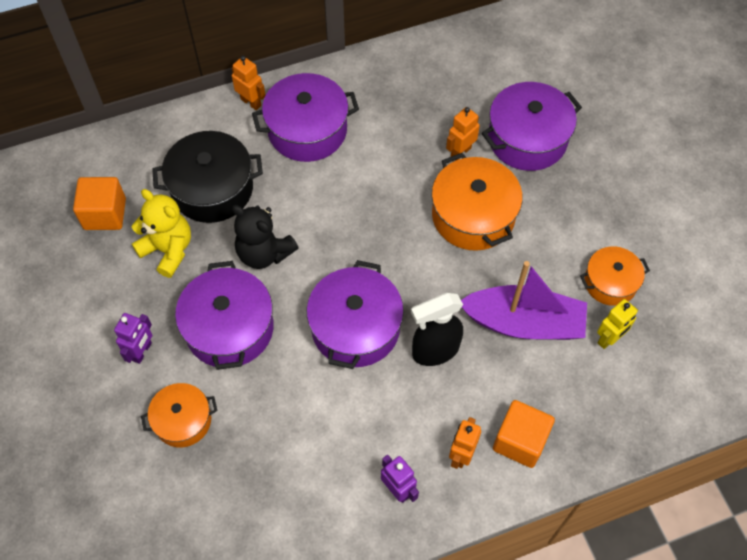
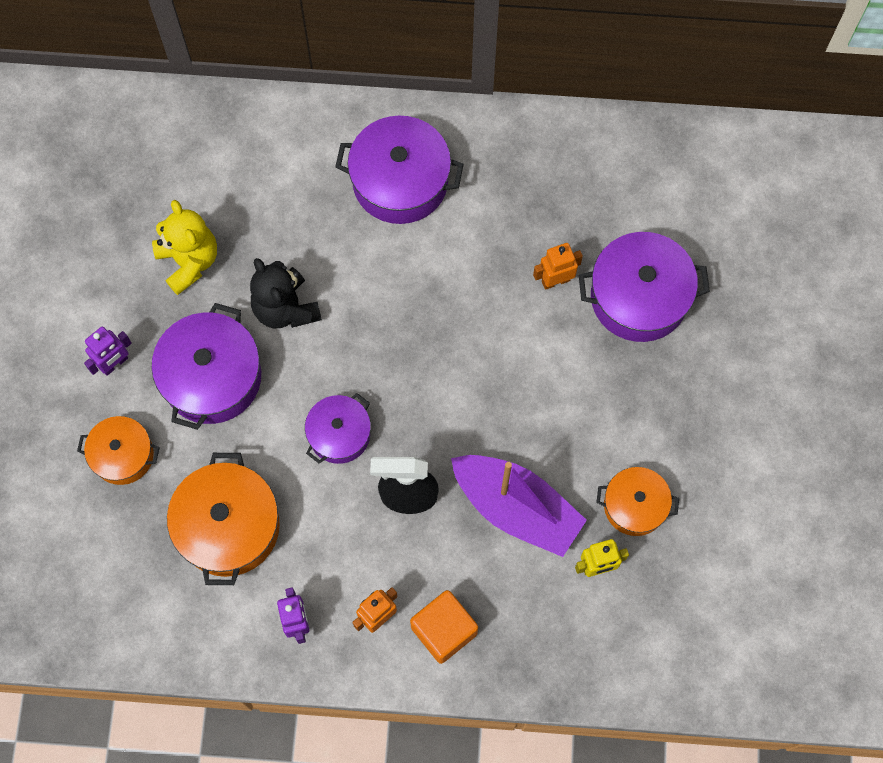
camera: 25 degrees right, 10 degrees up
orange cube [73,177,126,230] -> none
black pot [152,131,263,223] -> none
orange robot [232,56,266,110] -> none
purple pot [307,260,404,369] -> purple pot [305,393,371,464], size x0.61
orange pot [431,153,523,251] -> orange pot moved to [167,453,280,585]

